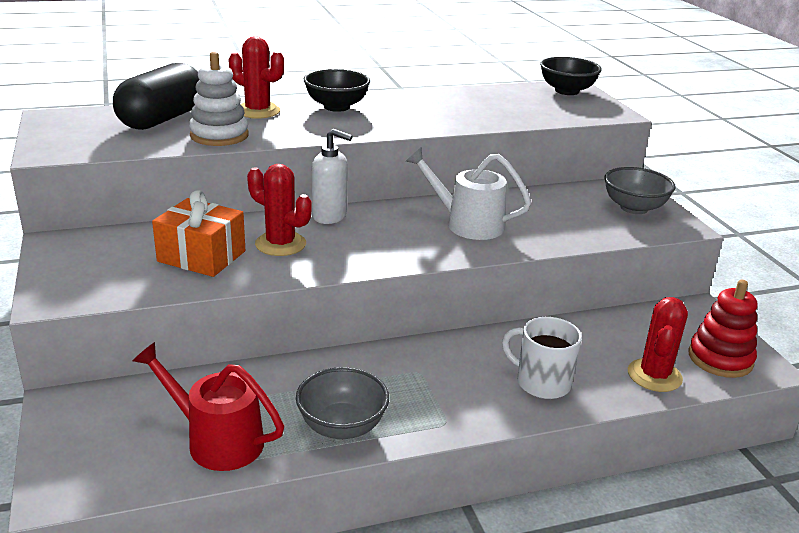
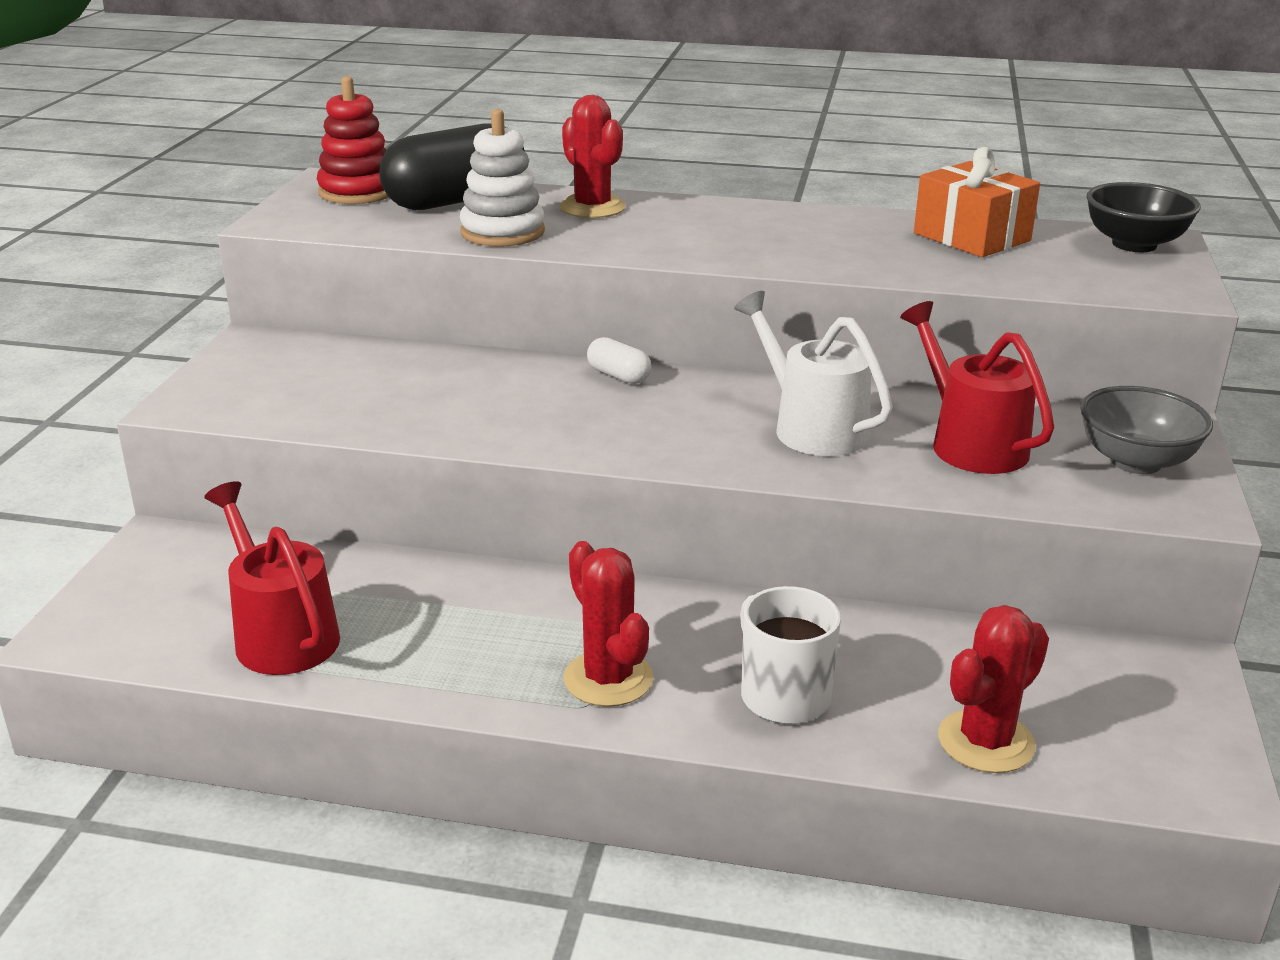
camera: 30 degrees right, 0 degrees up
orange gift [152,190,245,277] -> orange gift moved to [914,147,1040,257]
red cactus [247,164,312,256] -> red cactus moved to [563,541,653,707]
grey bowl [296,367,389,439] -> none
black bowl [304,69,370,112] -> none
white soap dispenser [312,129,353,224] -> white capsule [587,337,651,384]
red stacking toy [689,280,758,378] -> red stacking toy moved to [317,76,389,204]
none -> red watering can [900,301,1054,474]

